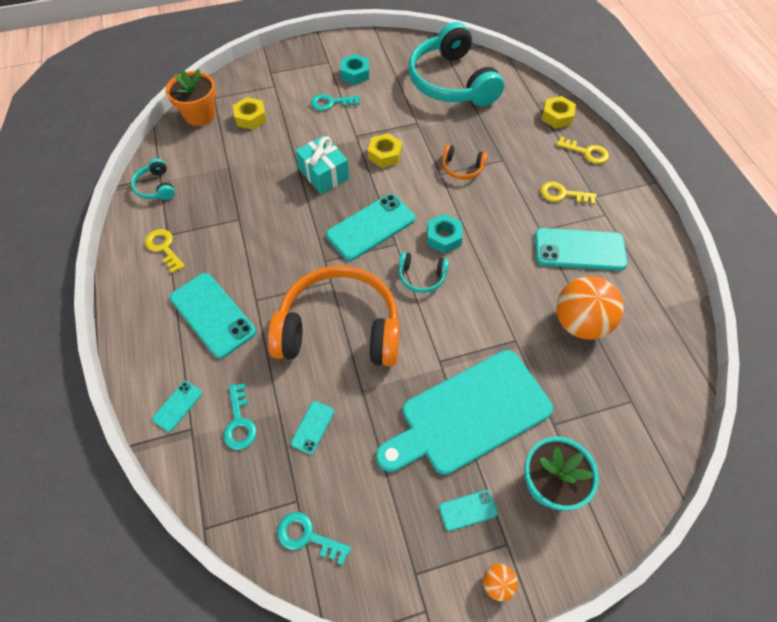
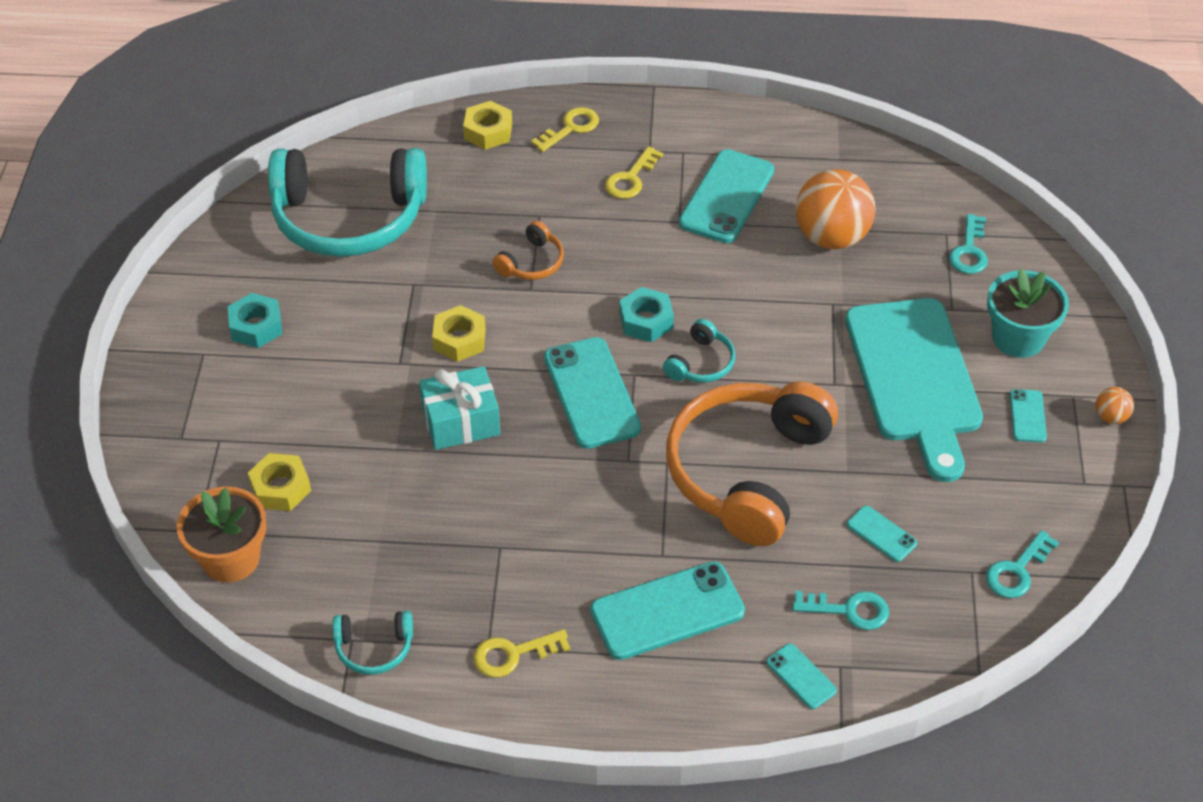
camera: 70 degrees left, 10 degrees down
turquoise key [311,94,360,111] -> turquoise key moved to [949,214,988,274]

